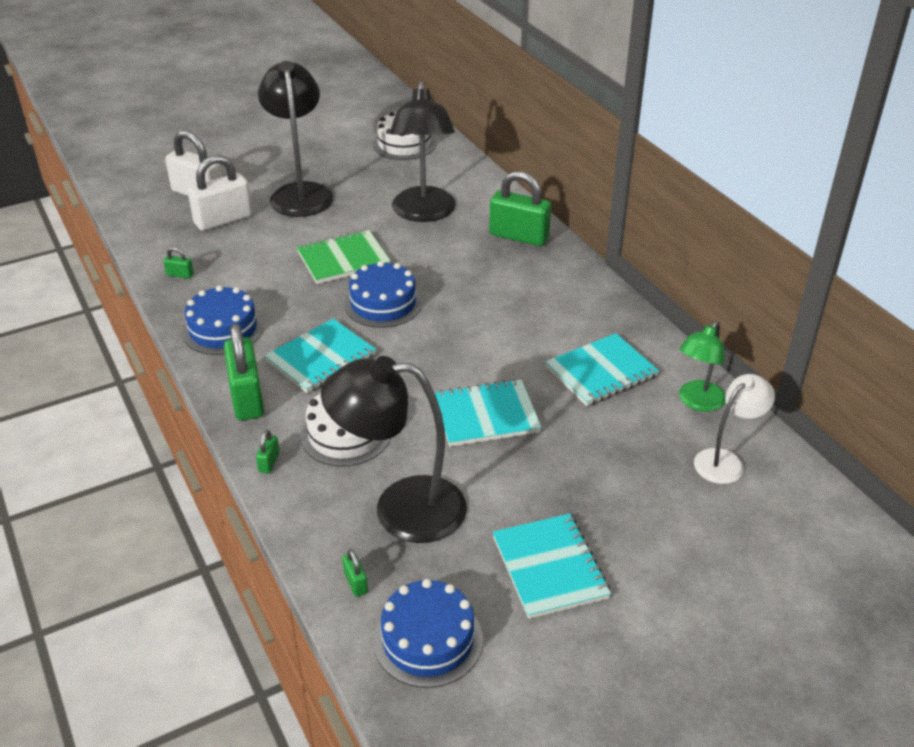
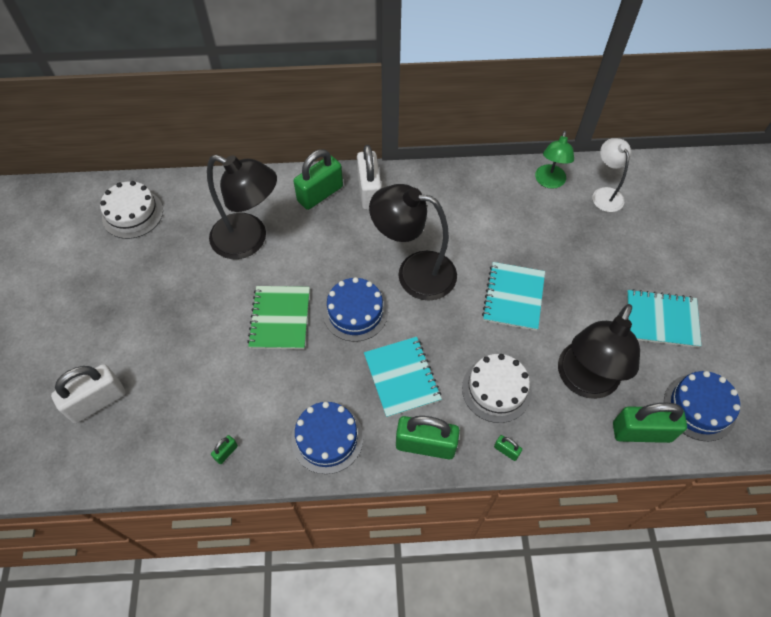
camera: 65 degrees left, 20 degrees up
white padlock [188,155,252,231] -> white padlock moved to [357,145,382,210]
black lamp [258,61,333,217] -> black lamp moved to [369,184,457,301]
green padlock [342,549,368,597] -> green padlock [613,403,687,443], size x2.31
turquoise notebook [546,333,659,406] -> none
green lamp [679,321,726,412] -> green lamp turned 45 degrees clockwise [535,131,574,189]

